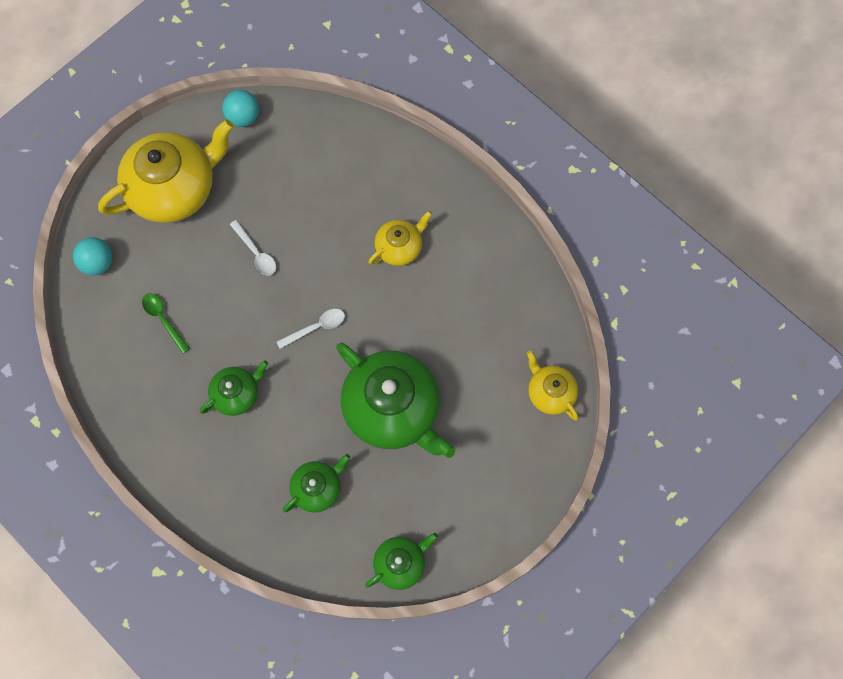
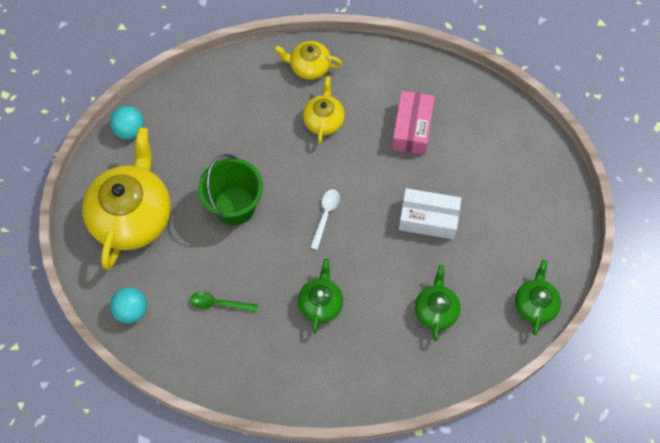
camera: 45 degrees left, 5 degrees down
white spoon [230,220,276,276] -> green bucket [198,154,263,225]
green teapot [336,343,455,458] -> white box [399,188,462,239]
yellow teapot [527,351,579,420] -> yellow teapot moved to [274,41,342,80]
none -> pink box [392,91,435,155]

